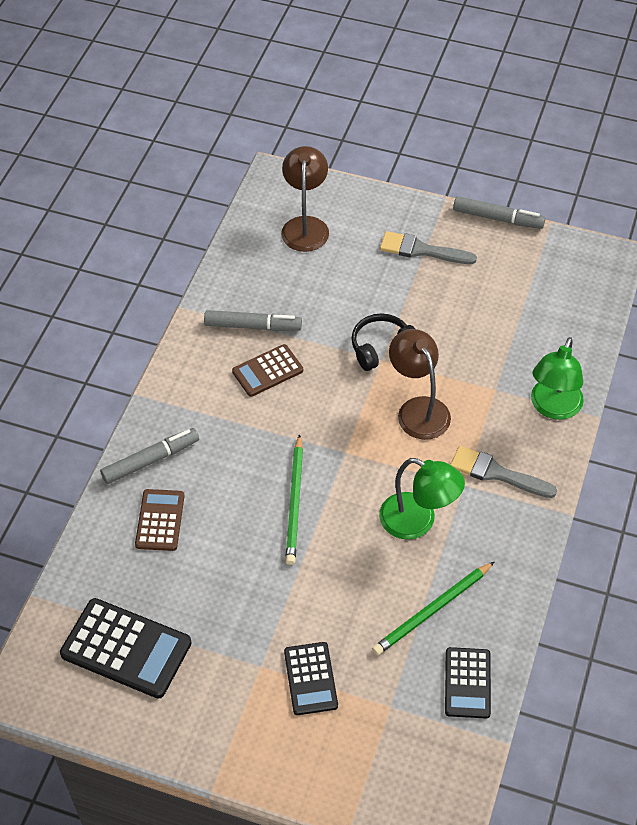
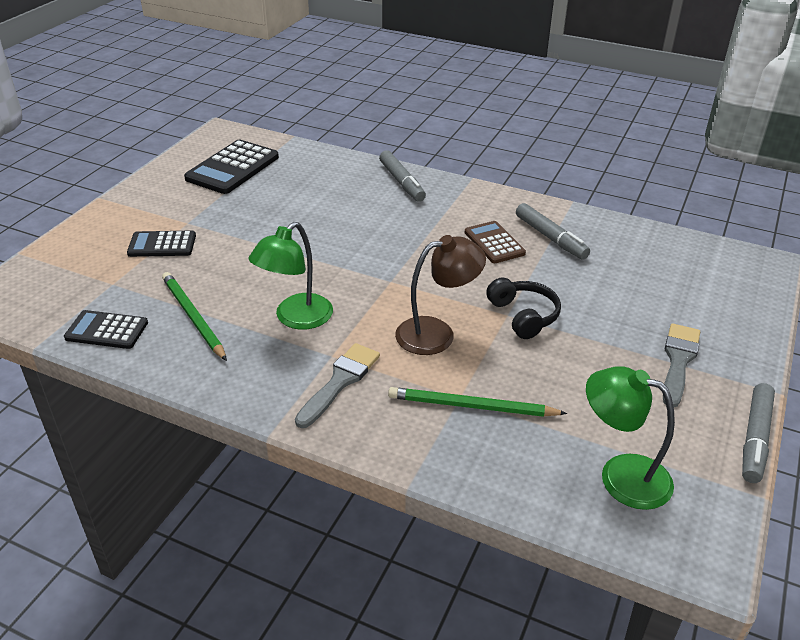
camera: 95 degrees right, 15 degrees down
brown calculator [135,489,185,551] -> none
grey marker [204,310,302,331] -> grey marker turned 45 degrees counterclockwise [516,203,590,260]
brown lamp [281,146,329,252] -> none
green pencil [285,434,303,565] -> green pencil moved to [388,387,567,417]
green lamp [531,337,584,420] -> green lamp moved to [586,366,675,510]

